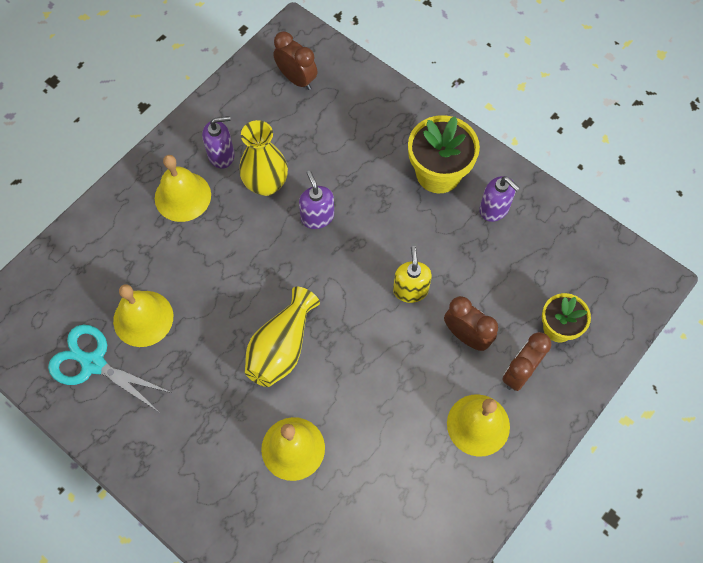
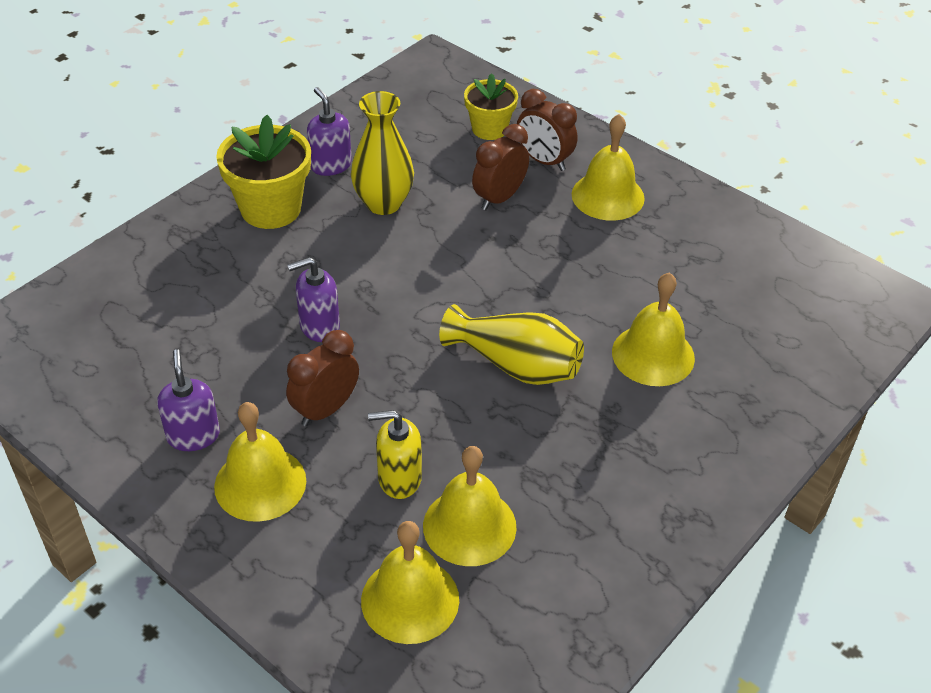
camera: 90 degrees left, 20 degrees down
turquoise scissors [48,325,172,412] -> none
yellow vase [239,120,288,196] -> yellow vase moved to [351,91,414,215]
brown clock [273,32,318,90] -> brown clock moved to [286,330,359,426]
yellow soap dispenser [393,246,432,303] -> yellow soap dispenser moved to [368,410,422,499]
purple soap dispenser [479,176,520,222] -> purple soap dispenser turned 75 degrees counterclockwise [307,87,352,176]
none -> yellow bell [361,521,459,644]

